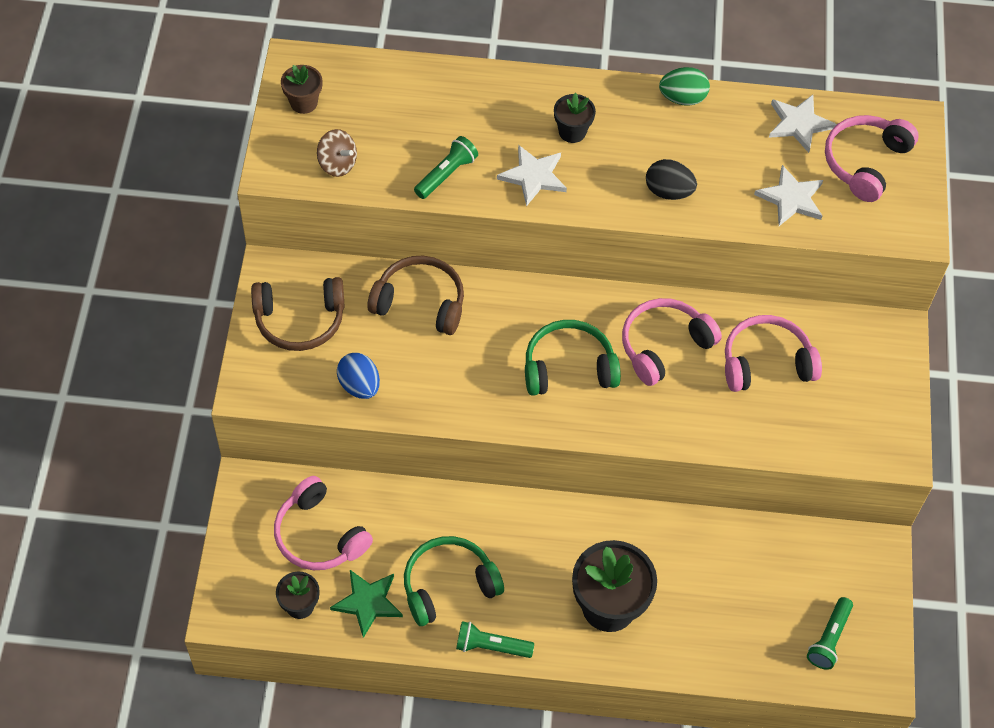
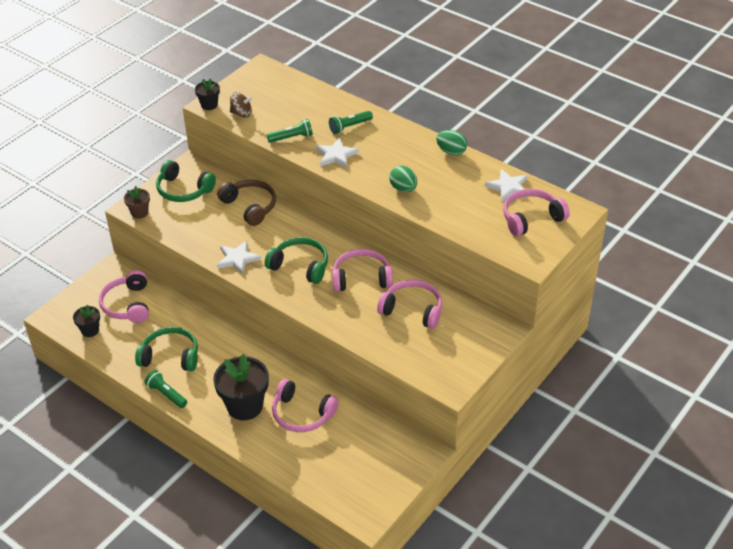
camera: 35 degrees right, 15 degrees down
brown headphones [251,277,345,351] -> green headphones [156,160,216,202]
brown flower pot [281,65,323,114] -> brown flower pot moved to [124,186,150,219]
brown spinning top [317,129,357,177] -> brown spinning top turned 60 degrees counterclockwise [230,92,253,118]
green star [330,570,403,638] -> none
blue egg [337,353,380,399] -> none
black flower pot [554,93,596,143] -> black flower pot moved to [195,78,220,110]
black egg [646,159,697,200] -> green egg [389,166,417,192]
white star [754,165,823,226] -> white star moved to [217,241,261,275]
green flashlight [807,597,853,670] -> green flashlight moved to [329,111,373,134]
none -> pink headphones [272,379,338,432]

